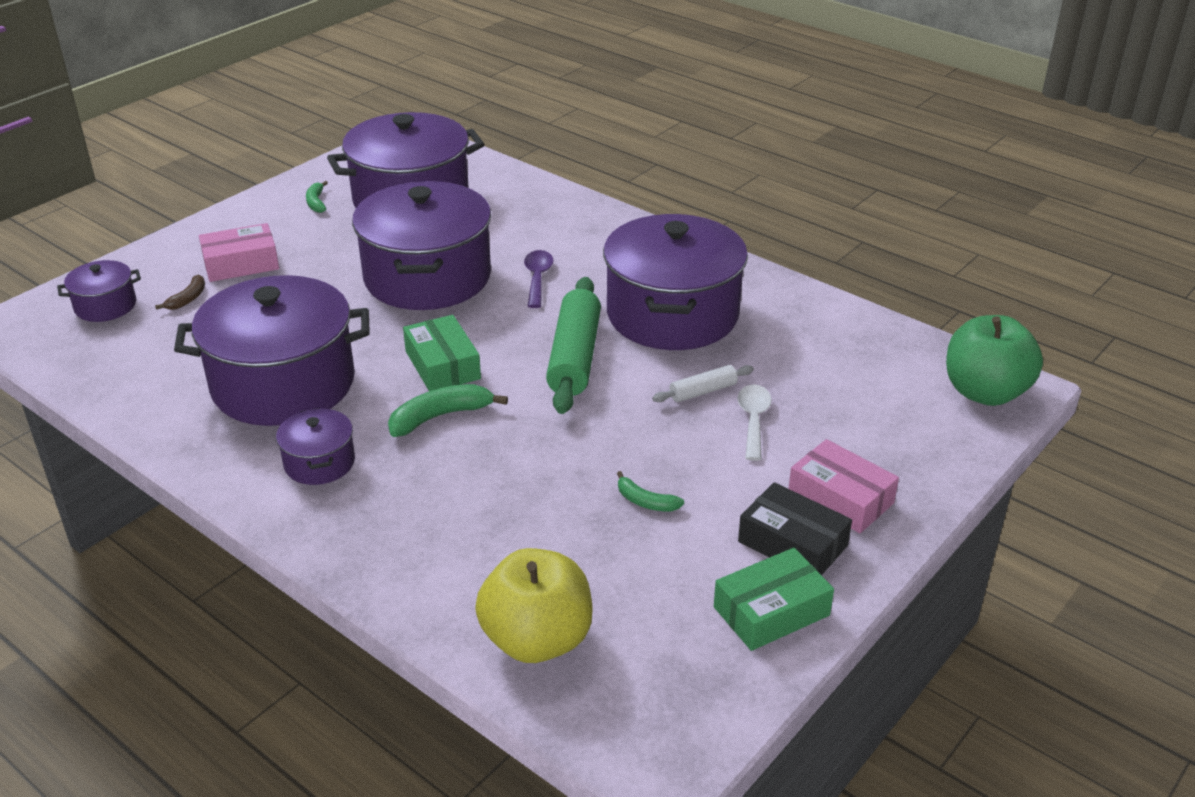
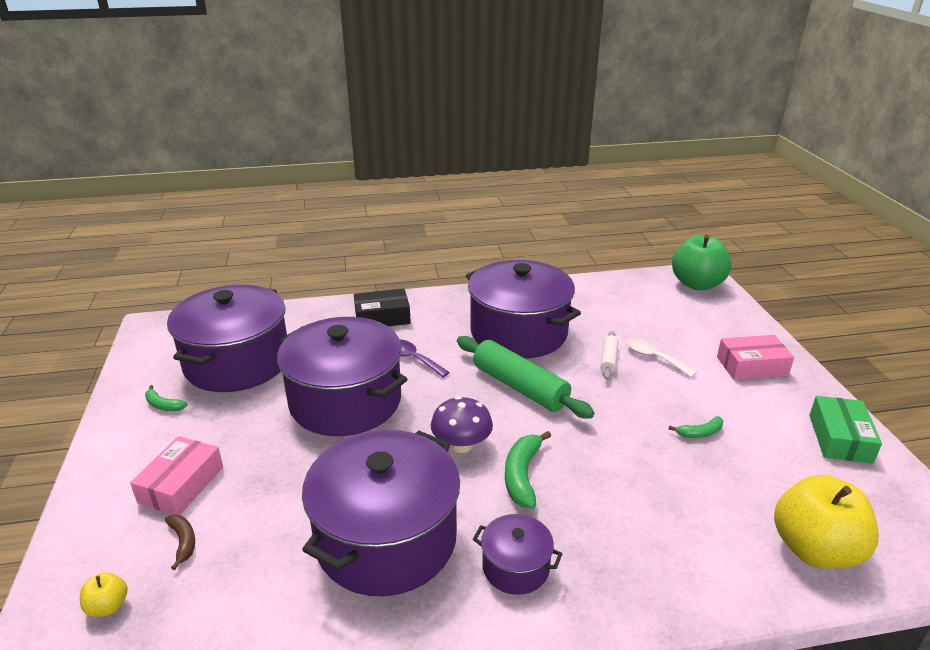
camera: 50 degrees left, 5 degrees down
purple pot [57,260,141,322] -> yellow apple [80,572,128,617]
green box [403,315,481,391] -> purple mushroom [431,396,493,453]
black box [738,482,852,575] -> black box moved to [354,288,411,326]

